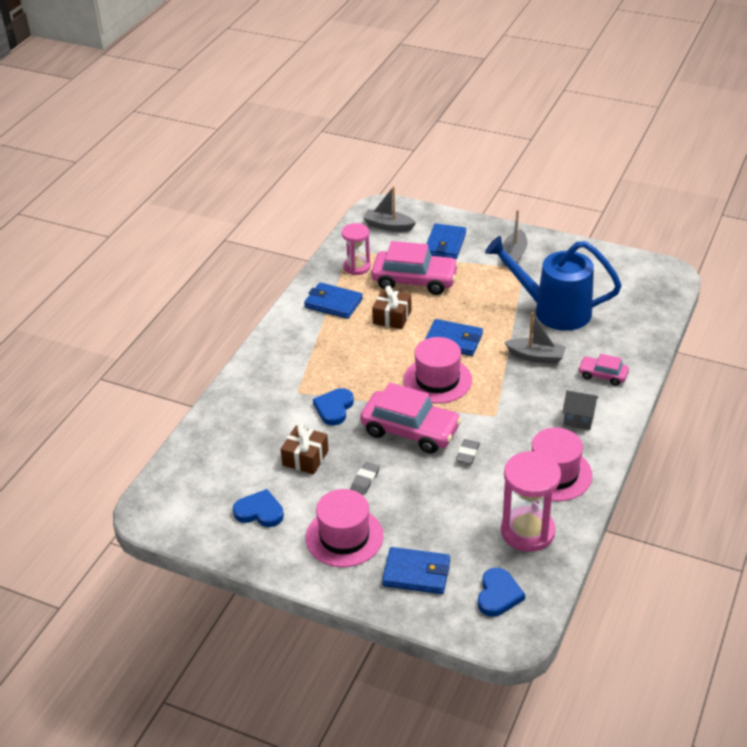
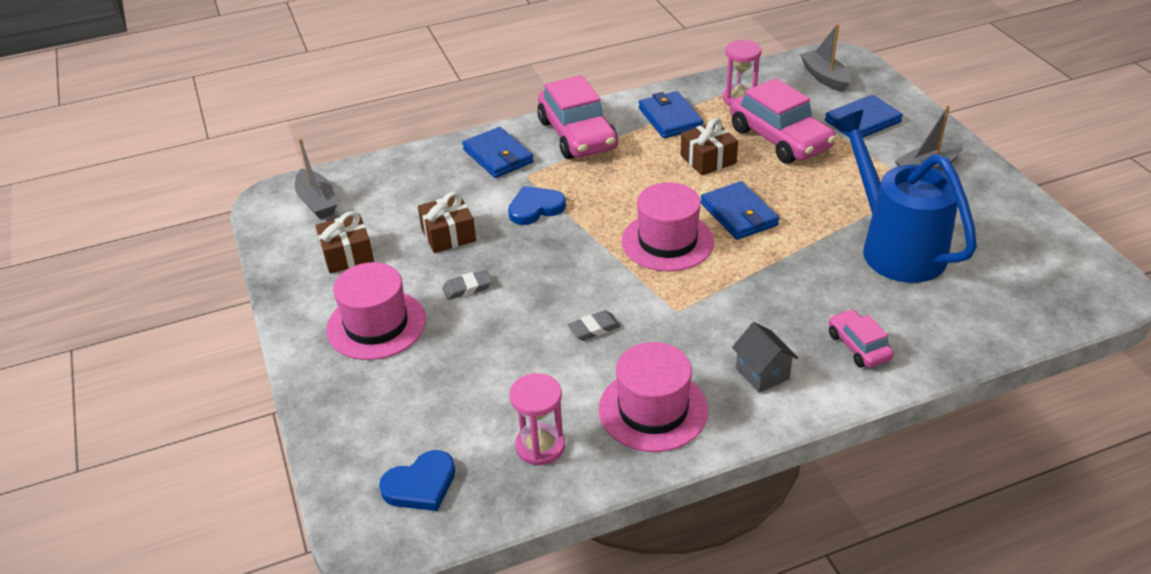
camera: 45 degrees right, 0 degrees up
blue heart [233,489,284,527] -> brown gift [315,211,374,274]
pink car [360,383,462,454] -> pink car moved to [537,75,618,159]
blue wallet [382,547,450,594] -> blue wallet moved to [462,127,534,178]
pink hourglass [501,451,561,552] -> pink hourglass [510,373,565,466], size x0.64
grey boat [504,312,566,364] -> grey boat moved to [295,138,337,219]

